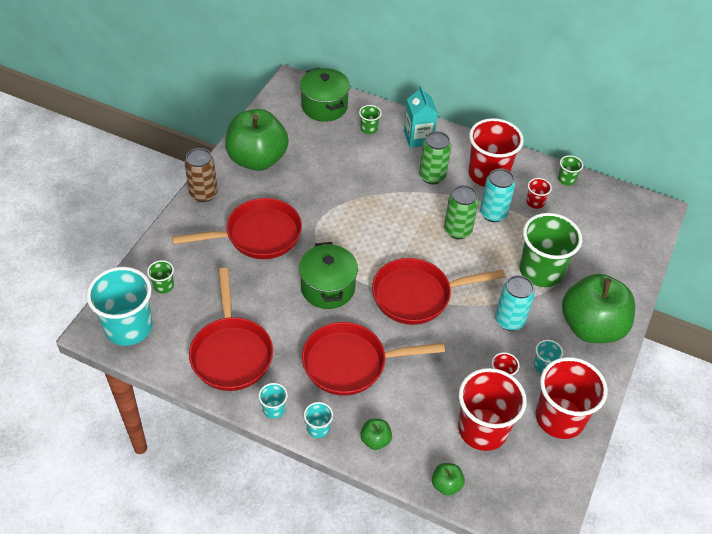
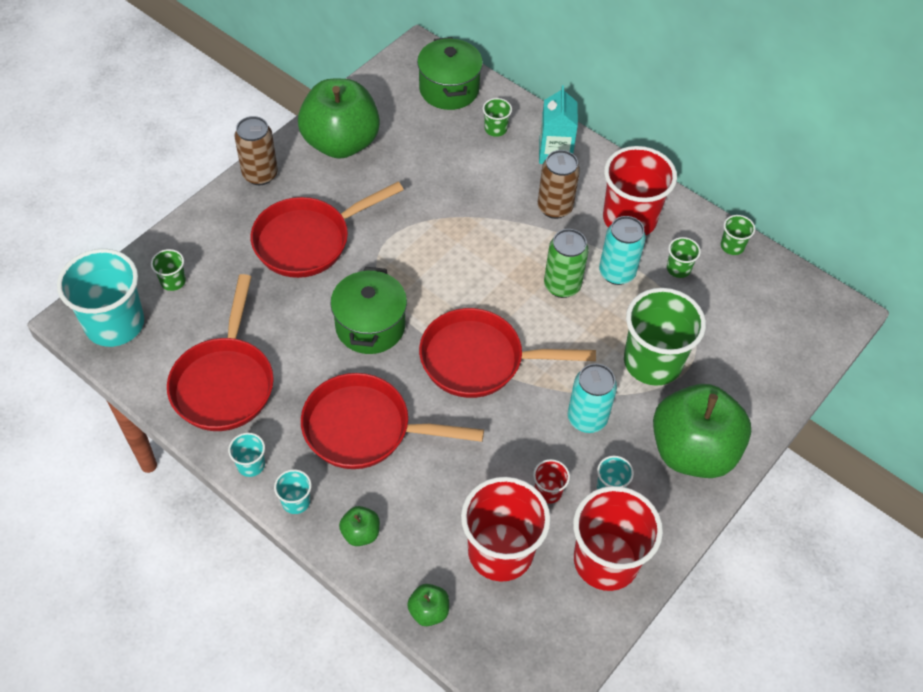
camera: 15 degrees right, 5 degrees up
red pan [172,198,302,259] -> red pan turned 150 degrees clockwise [251,182,404,278]
green can [419,131,451,184] -> brown can [538,150,580,219]
red cup [526,178,552,209] -> green cup [667,237,701,278]

